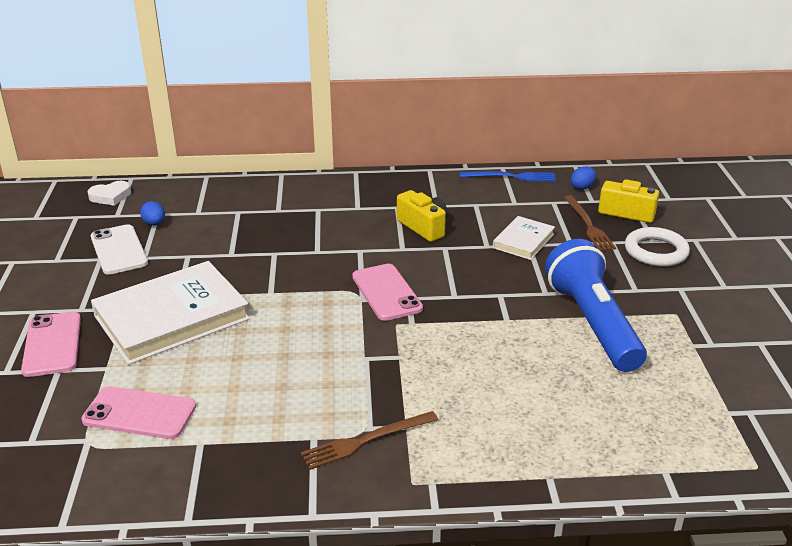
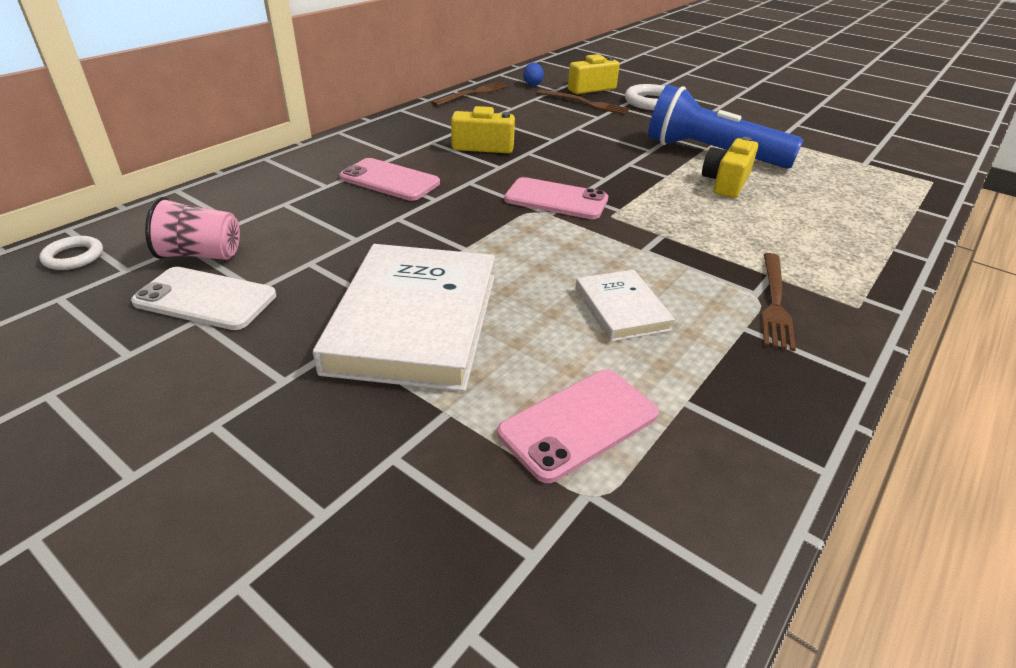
camera: 50 degrees left, 5 degrees up
pink phone [21,312,81,377] -> pink phone moved to [339,158,440,201]
white heart [88,181,131,206] -> white ring [39,236,103,270]
blue egg [140,201,165,226] -> pink cup [145,197,240,260]
blue fork [460,171,556,181] -> brown fork [431,82,509,106]
white book [493,216,555,260] -> white book moved to [575,270,675,342]
none -> yellow camera [702,137,758,198]

